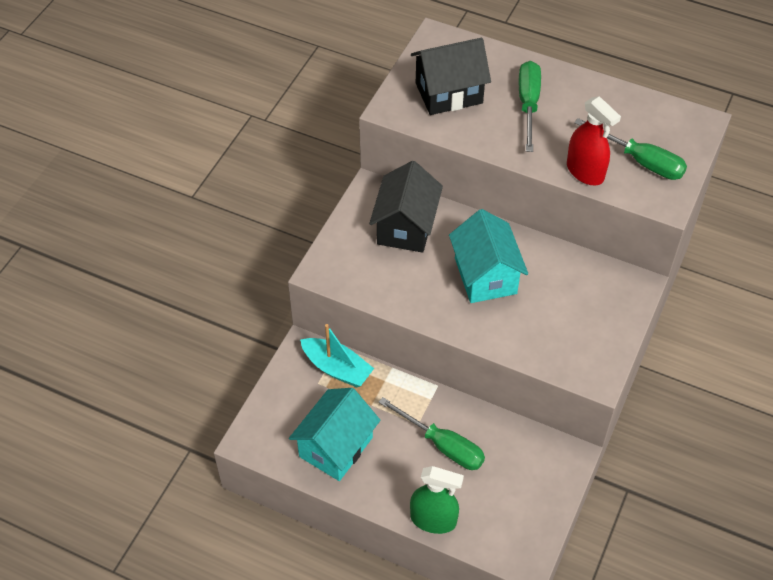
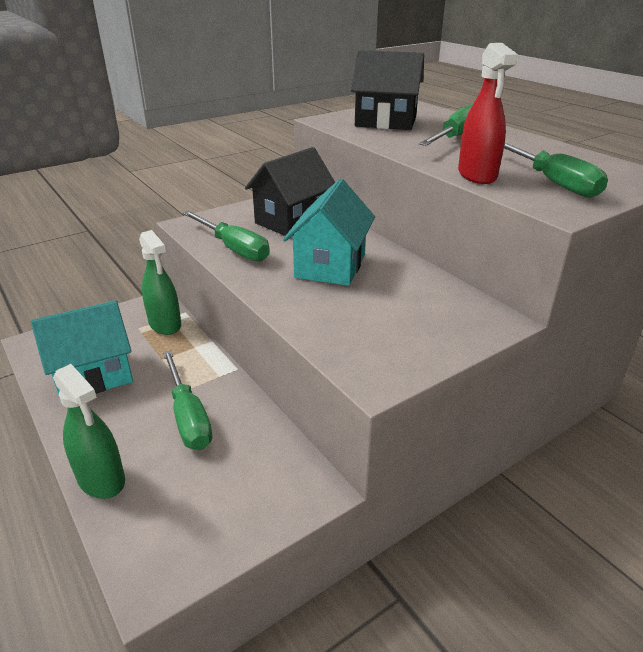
camera: 30 degrees right, 20 degrees down
turquoise boat [300,324,374,387] -> green spray bottle [139,230,181,335]
none -> green screwdriver [182,211,270,261]

